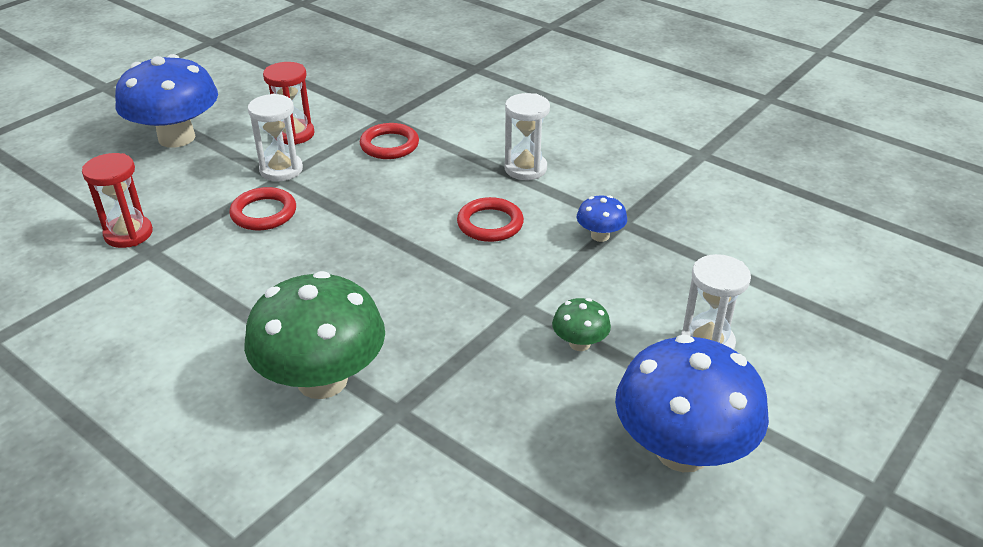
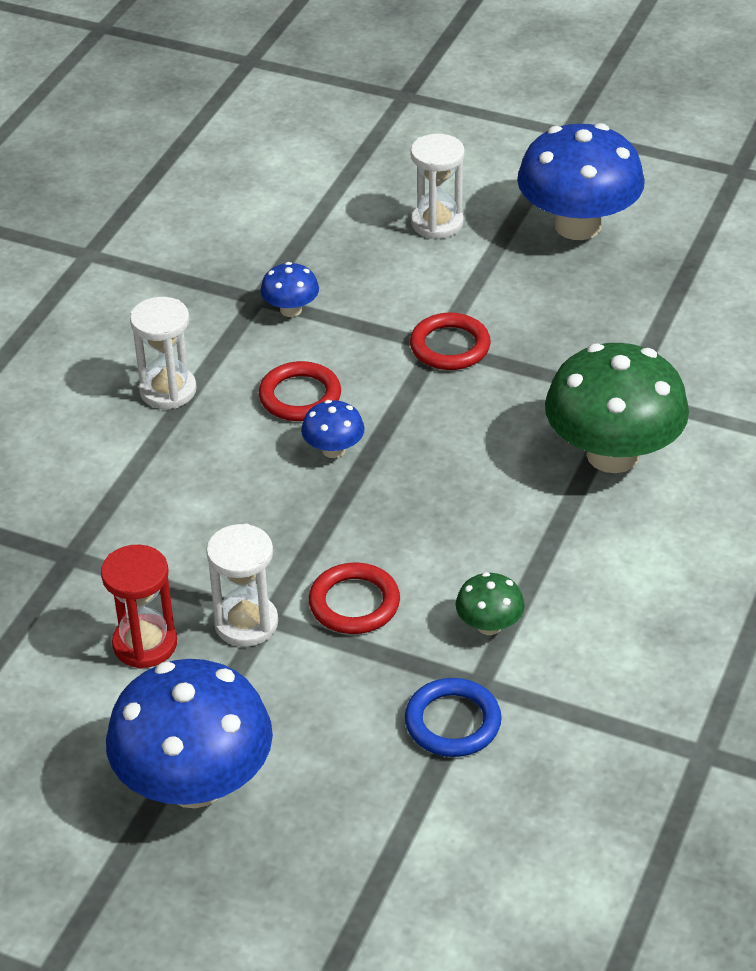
camera: 105 degrees left, 5 degrees up
red hourglass [82,153,153,248] -> blue ring [405,678,502,757]
red ring [360,123,419,159] -> red ring moved to [410,312,491,370]
green mushroom [552,298,611,351] -> green mushroom moved to [456,572,525,635]
none -> blue mushroom [301,400,365,458]

